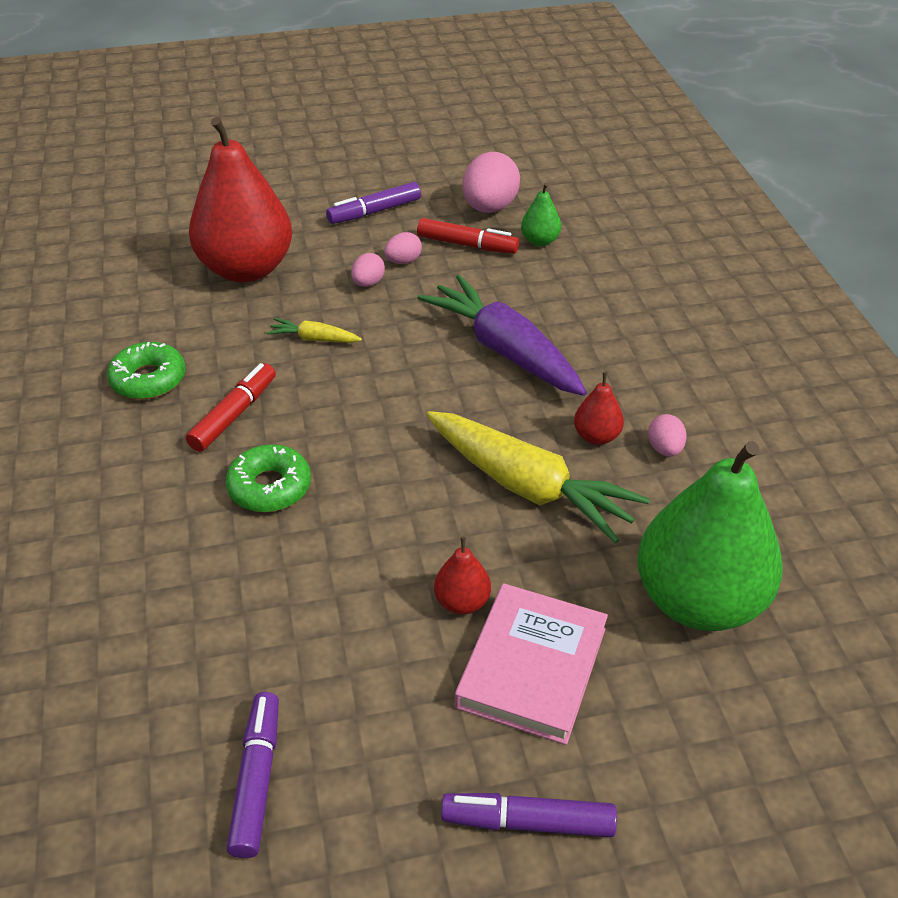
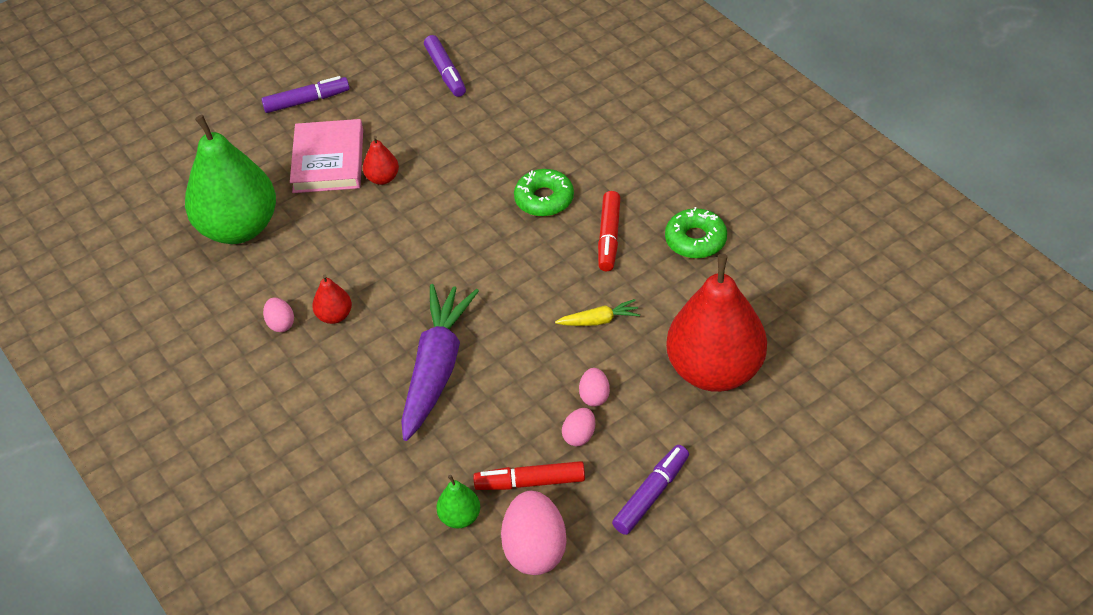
camera: 160 degrees right, 5 degrees up
purple carrot [418,275,587,396] -> purple carrot turned 105 degrees counterclockwise [401,284,479,441]
yellow carrot [426,411,650,543] -> none

